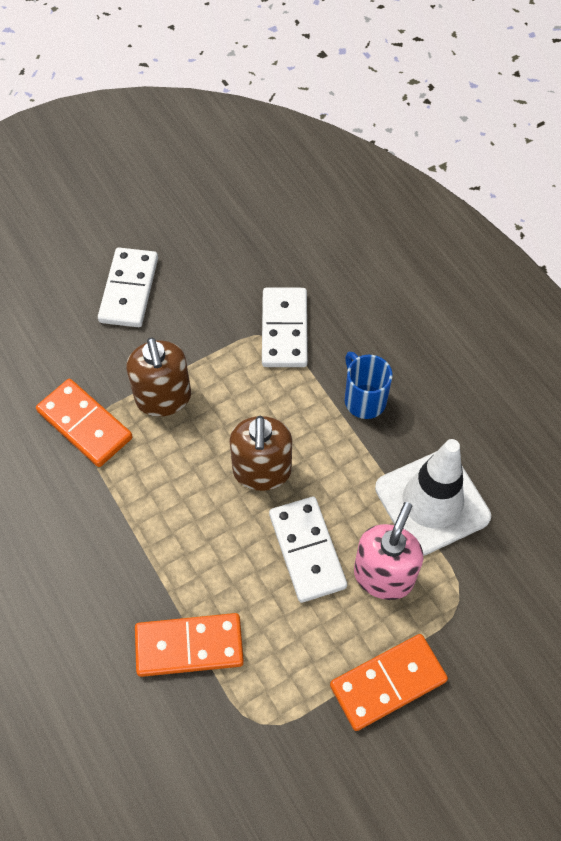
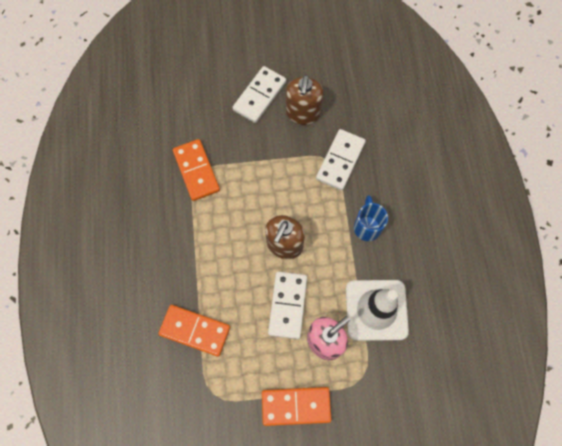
camera: 25 degrees right, 10 degrees up
brown soap dispenser [126,337,191,417] -> brown soap dispenser moved to [286,75,323,125]

